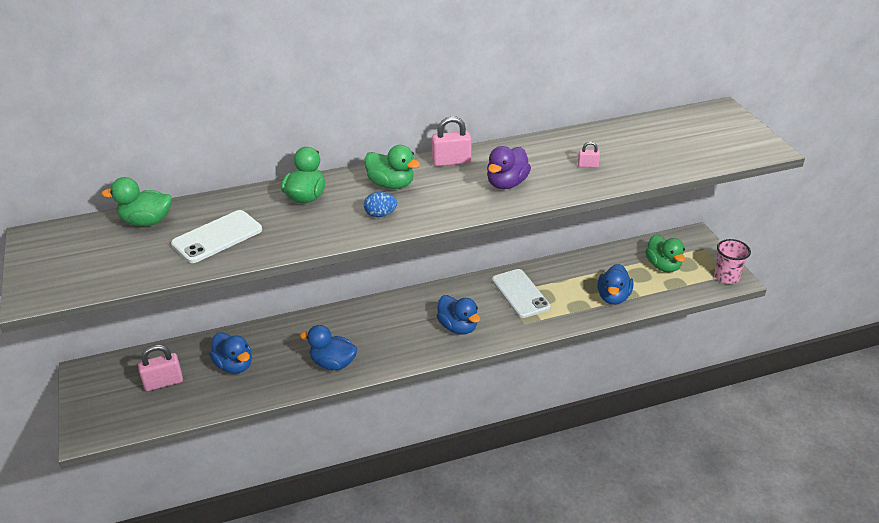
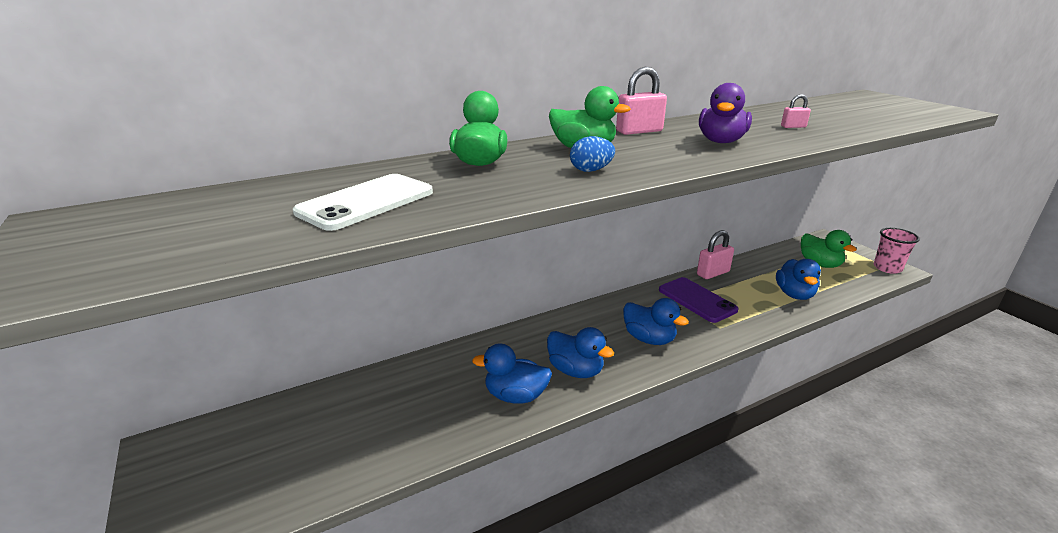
camera: 10 degrees left, 10 degrees down
green duck [102,177,172,226] -> none
pink padlock [138,344,183,391] -> pink padlock moved to [697,230,734,279]
blue duck [209,332,252,374] -> blue duck moved to [547,327,614,378]
white phone [492,269,550,318] -> purple phone [659,277,738,323]

